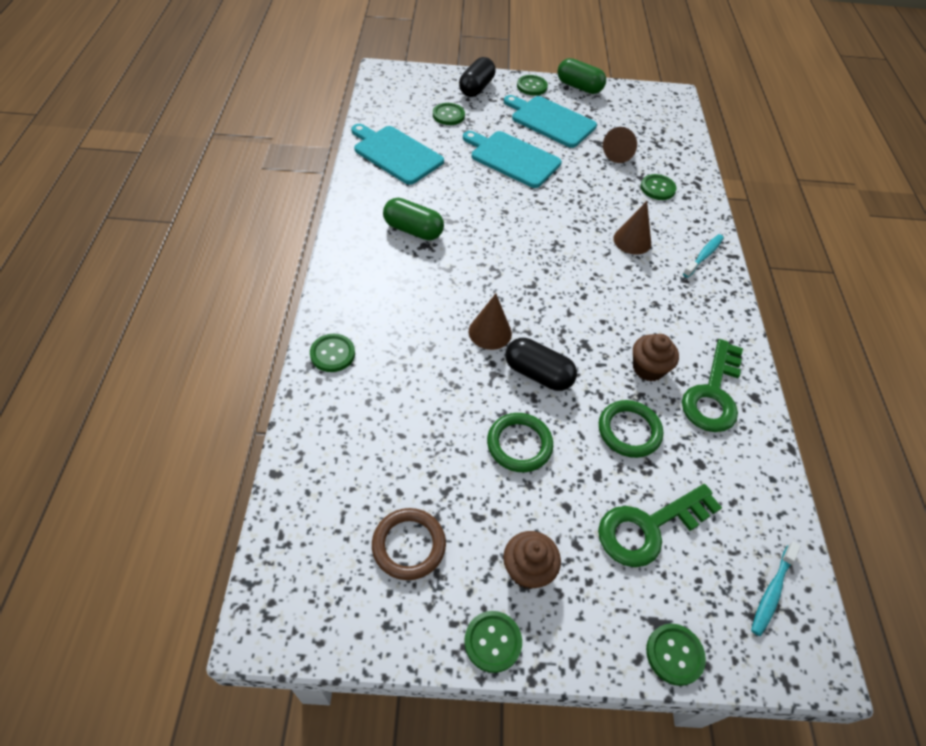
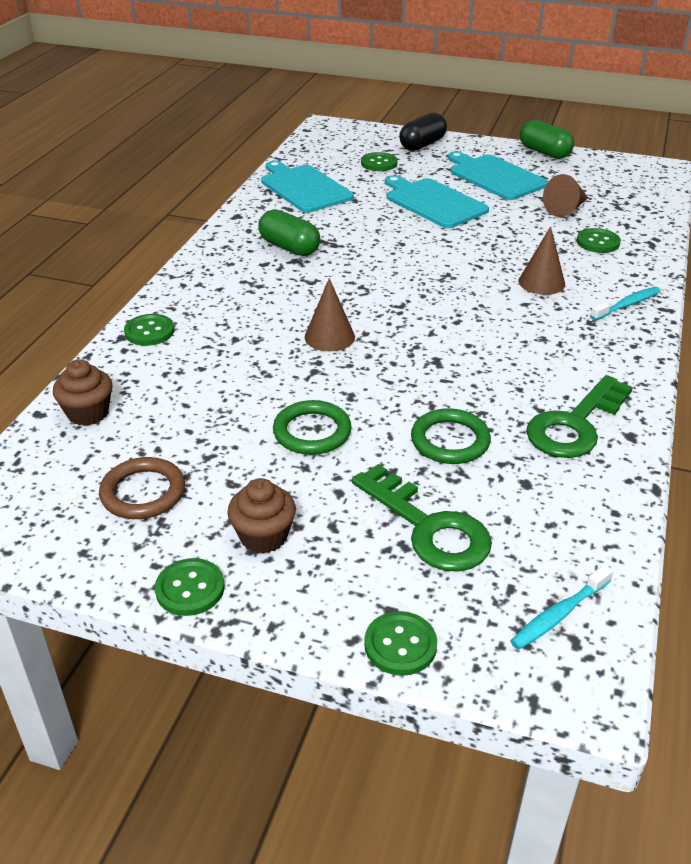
camera: 20 degrees right, 15 degrees down
black capsule [505,338,577,391] -> none
green button [517,75,548,96] -> none
green key [598,484,722,567] -> green key turned 120 degrees counterclockwise [352,464,492,572]
brown cupcake [633,334,679,381] -> brown cupcake moved to [53,359,112,426]

